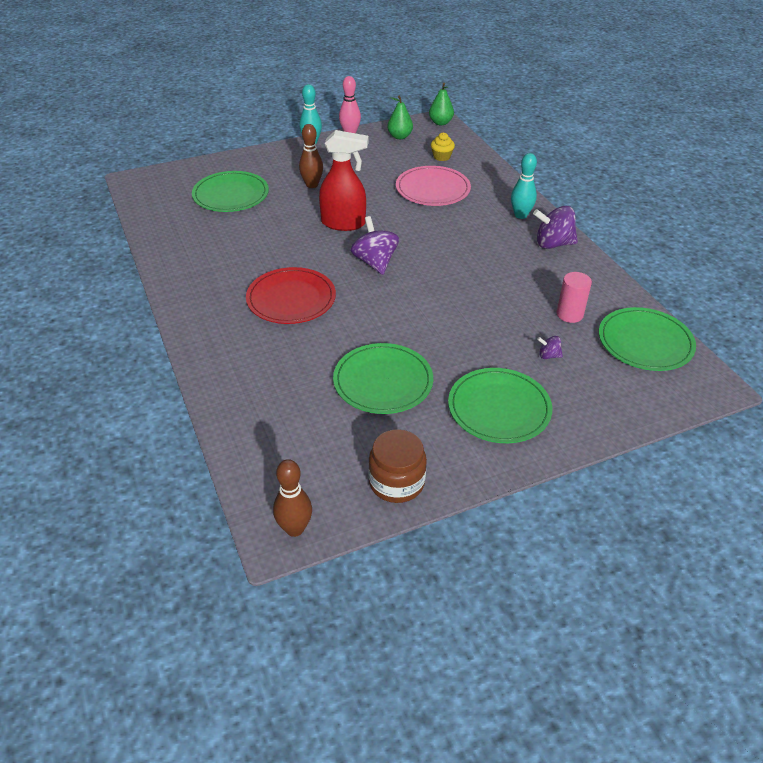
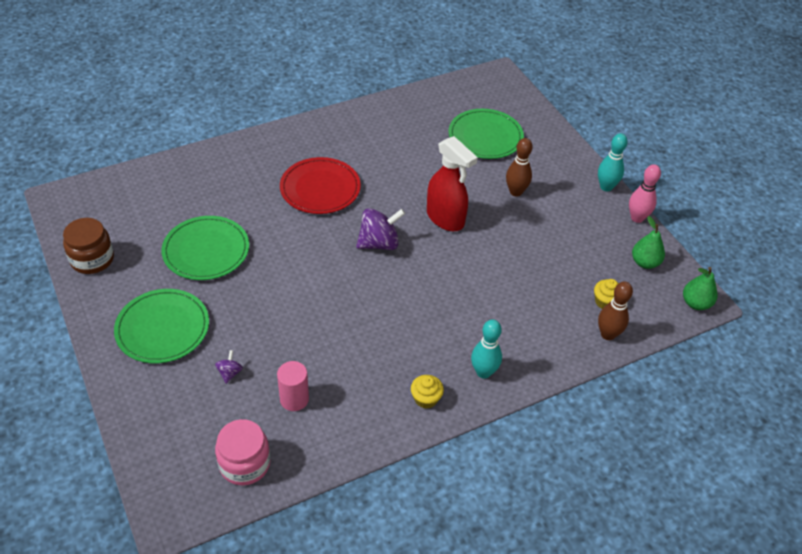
camera: 85 degrees right, 5 degrees up
brown bowling pin [273,459,312,537] -> brown bowling pin moved to [598,281,633,340]
red spray bottle [319,130,369,231] -> red spray bottle turned 45 degrees counterclockwise [427,136,478,231]
pink plate [396,166,471,206] -> none
purple spinning top [533,206,578,249] -> yellow cupcake [411,375,444,409]
green plate [599,307,696,371] -> pink jar [215,419,270,486]

